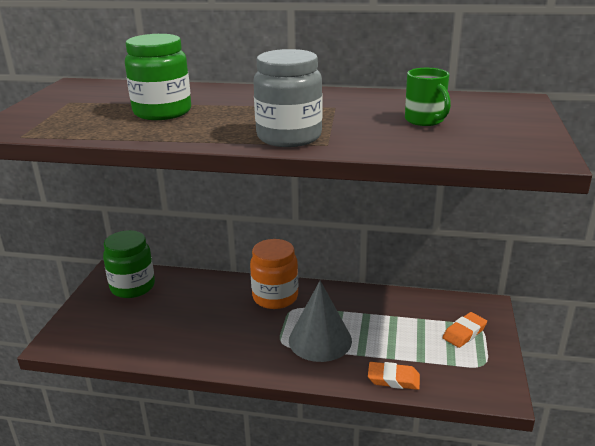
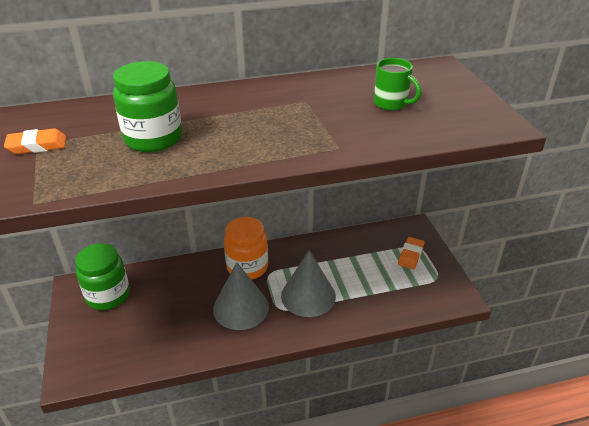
camera: 25 degrees left, 10 degrees up
grey jar [253,49,322,147] -> none
orange eraser [368,362,420,390] -> orange eraser moved to [4,128,66,154]
none -> grey cone [213,262,269,330]

